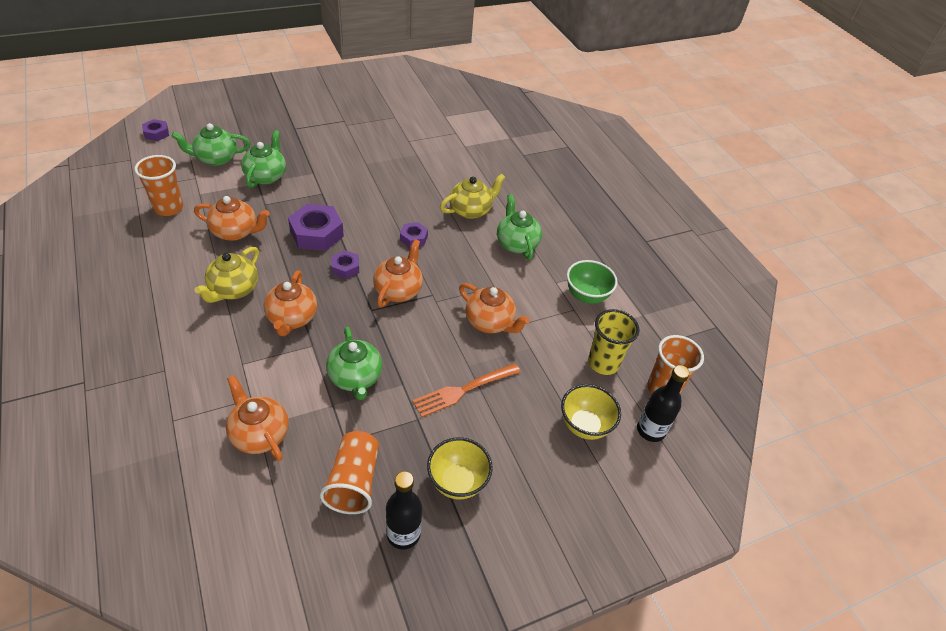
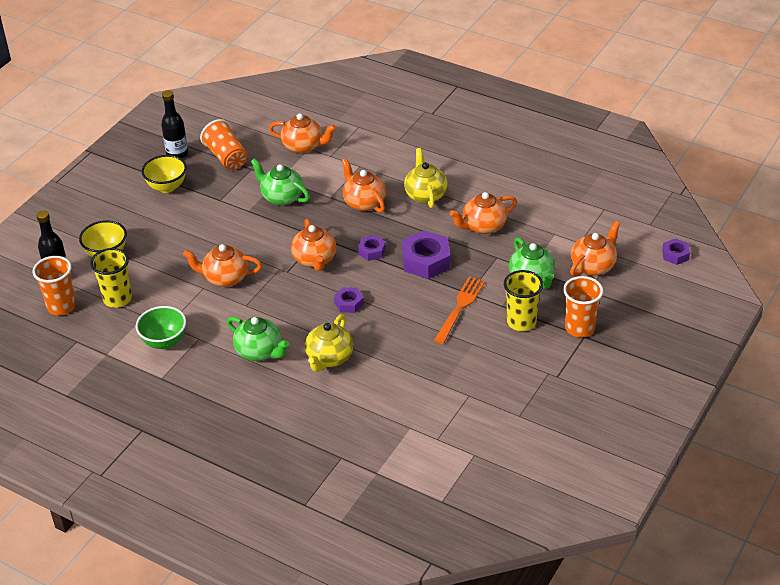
camera: 150 degrees right, 5 degrees down
orange cup [134,155,183,216] -> orange cup moved to [563,276,603,338]
green teapot [172,123,250,166] -> orange teapot [570,221,621,277]
orange fork [413,363,521,417] -> orange fork moved to [434,276,485,344]
none -> yellow cup [504,270,543,331]

